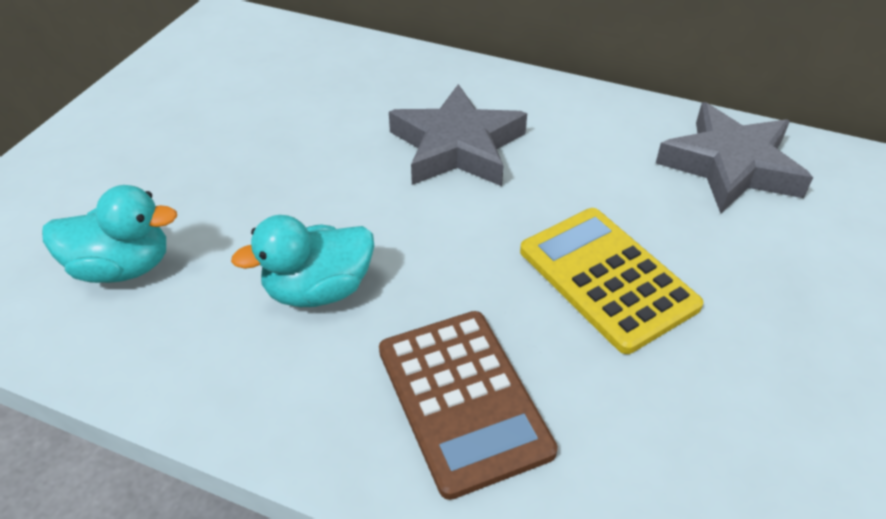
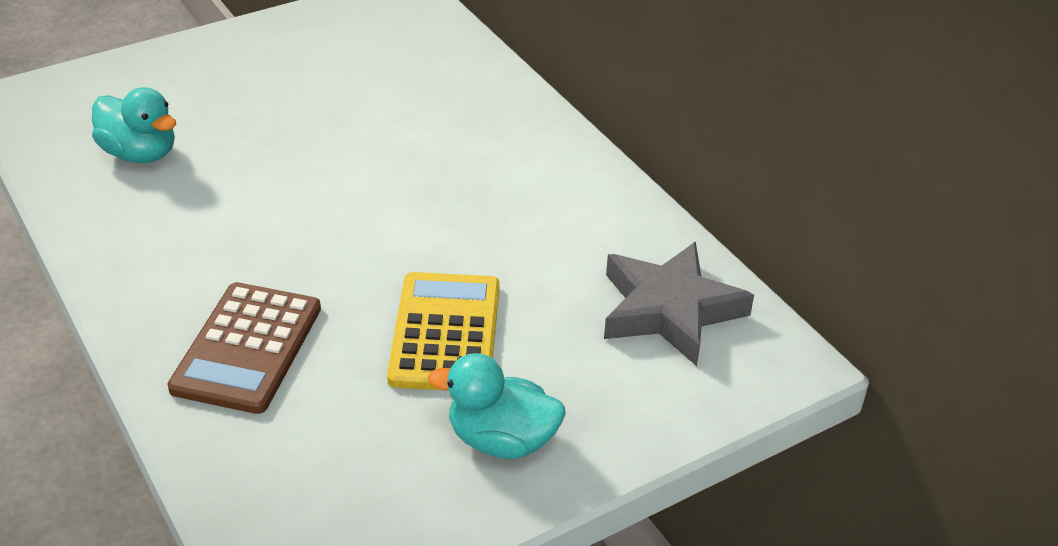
camera: 35 degrees right, 5 degrees down
turquoise duck [231,215,374,307] -> turquoise duck moved to [428,353,566,459]
grey star [389,84,527,186] -> none

